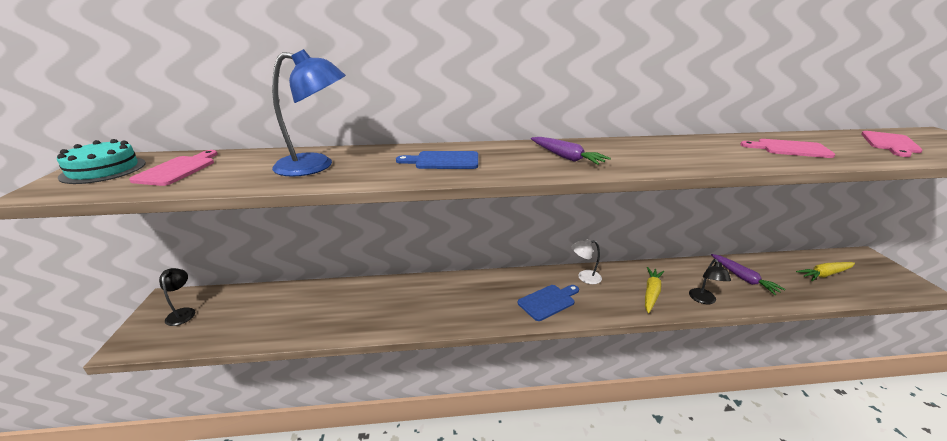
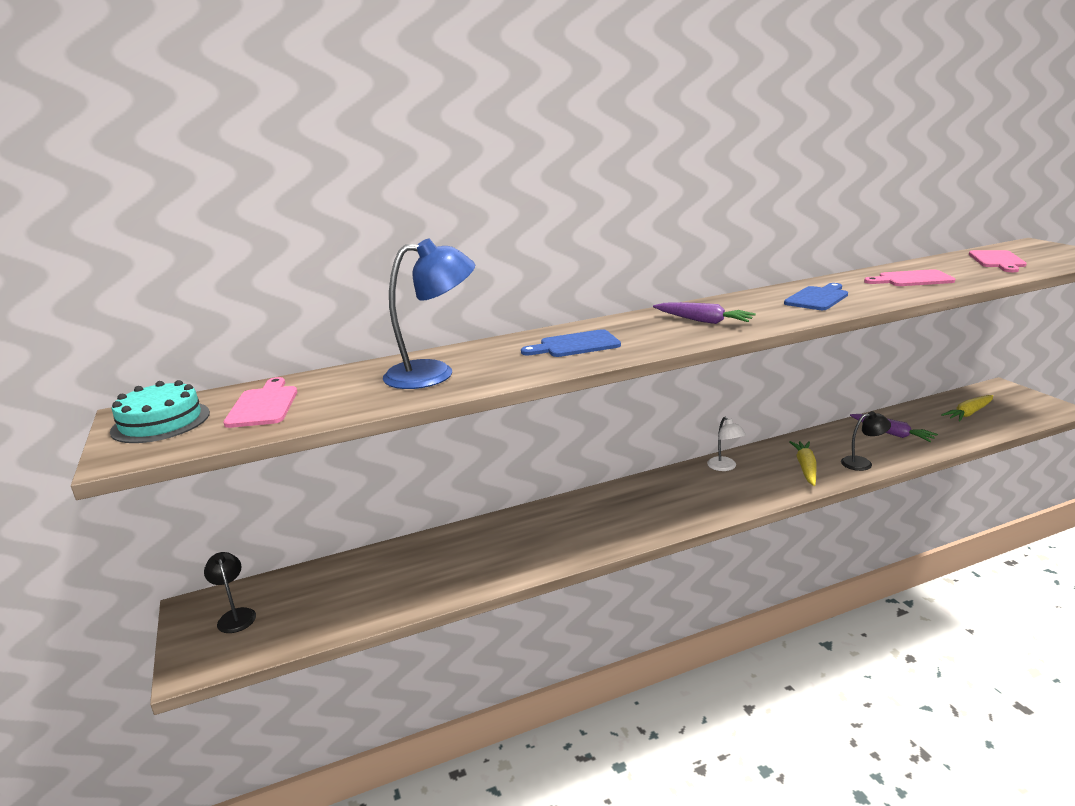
camera: 15 degrees left, 5 degrees down
blue cutting board [518,285,579,321] -> blue cutting board moved to [784,283,848,310]
white lamp [572,239,602,284] -> white lamp turned 90 degrees counterclockwise [707,417,746,471]
black lamp [689,259,731,304] -> black lamp turned 90 degrees counterclockwise [841,411,891,471]

